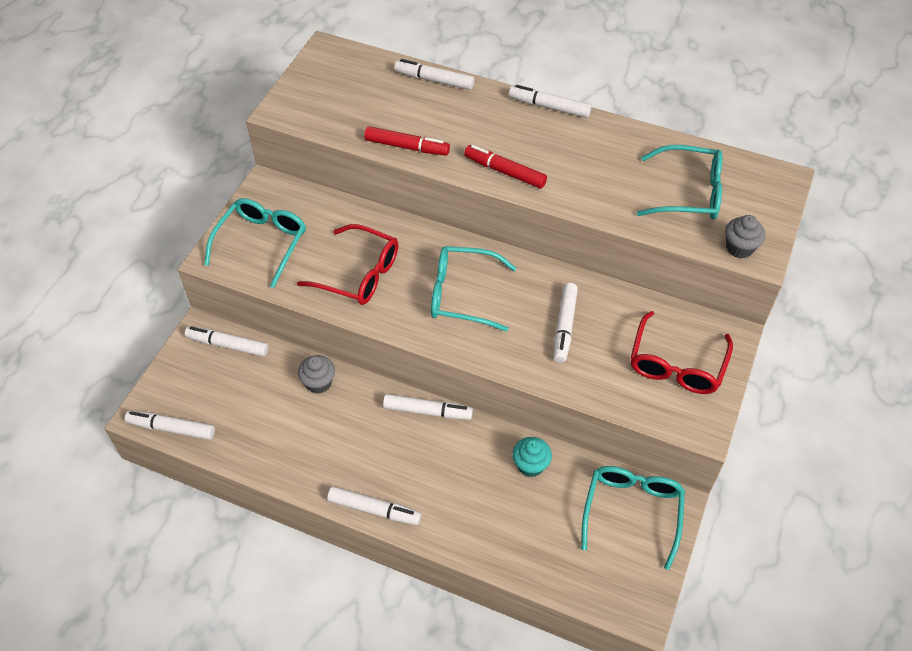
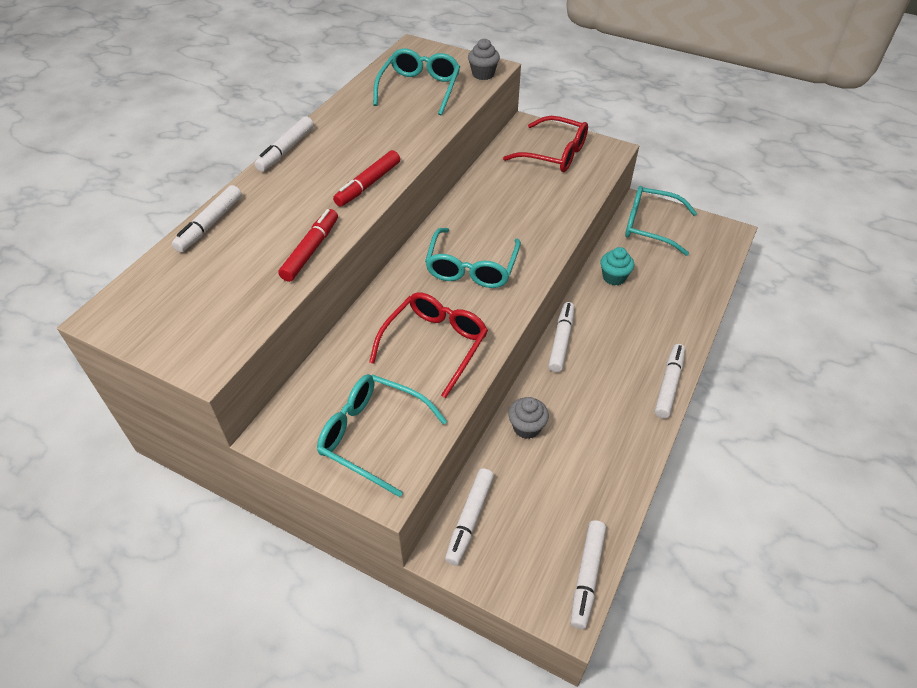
camera: 85 degrees left, 5 degrees down
white marker [553,283,578,363] -> none

